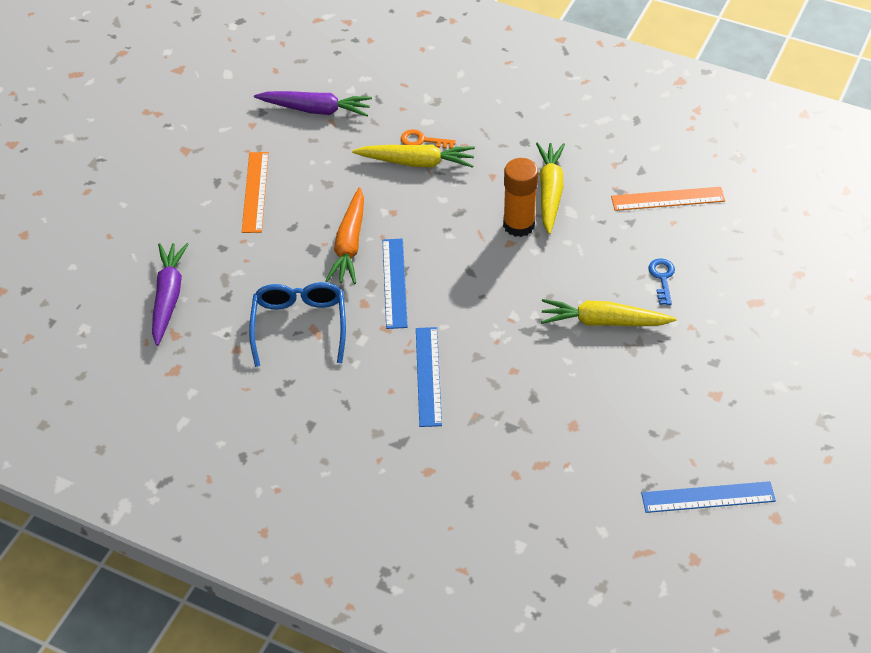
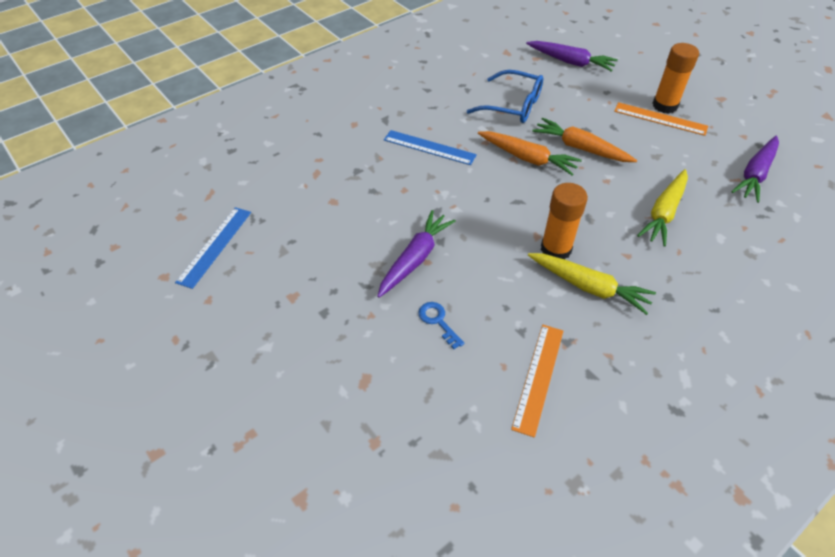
camera: 115 degrees right, 0 degrees up
blue ruler [382,239,408,329] -> orange carrot [478,131,582,175]
orange key [401,129,456,149] -> none
yellow carrot [541,299,677,326] -> purple carrot [377,210,456,298]
blue key [648,258,675,305] -> blue key turned 150 degrees counterclockwise [418,302,465,349]
none -> orange glue stick [652,43,699,114]

